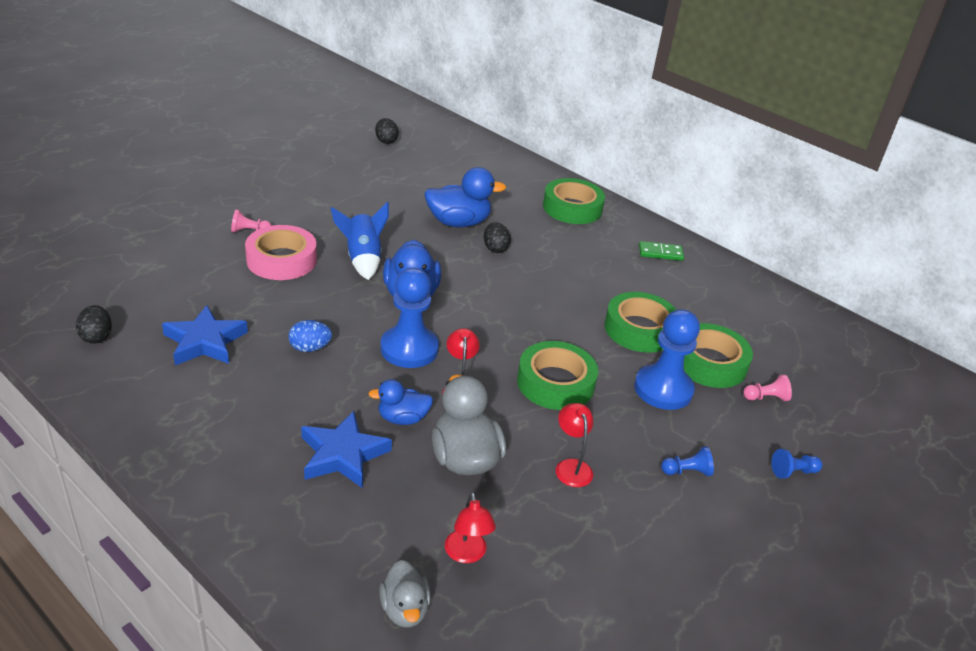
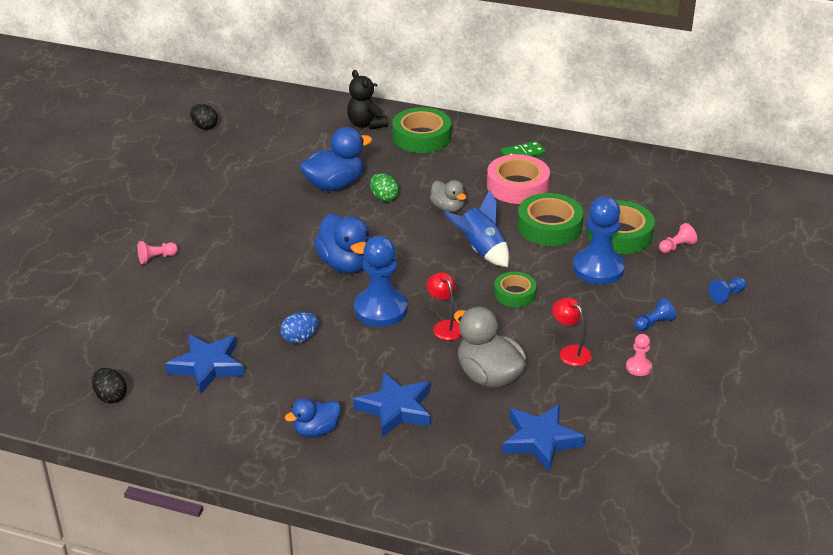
camera: 20 degrees left, 0 degrees up
pink tape [245,225,317,280] -> pink tape moved to [487,154,550,204]
blue rocket [331,202,389,280] -> blue rocket moved to [444,190,509,267]
blue duck [368,379,433,425] -> blue duck moved to [285,398,341,438]
grey duck [379,560,431,628] -> grey duck moved to [430,180,466,212]
red lamp [445,492,496,563] -> blue star [502,404,586,472]
black egg [484,222,511,253] -> green egg [370,173,399,202]
green tape [517,341,598,410] -> green tape [494,272,537,307], size x0.61
none -> black teddy bear [347,70,388,129]
none -> pink pawn [626,334,652,376]

